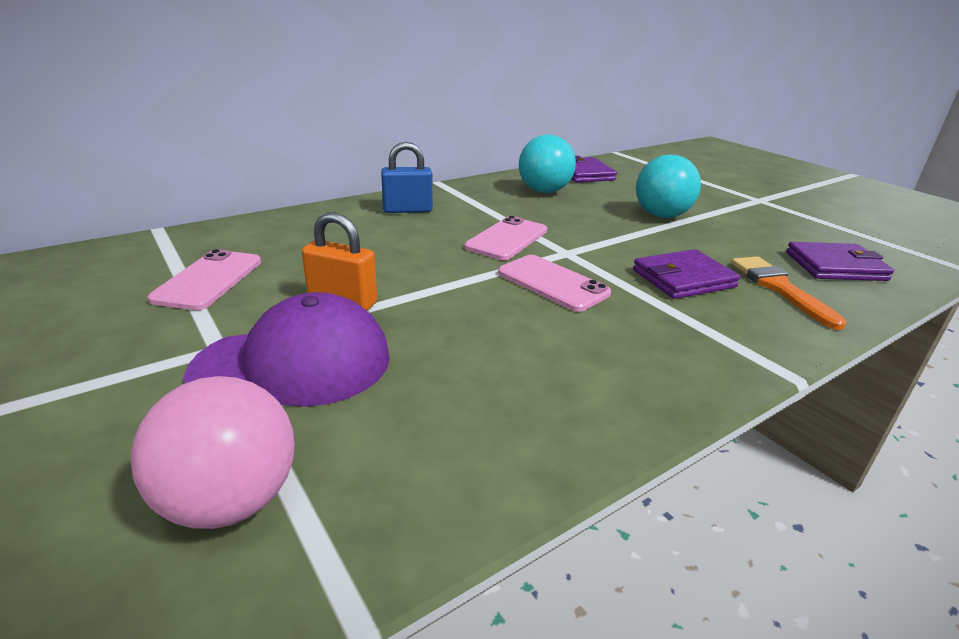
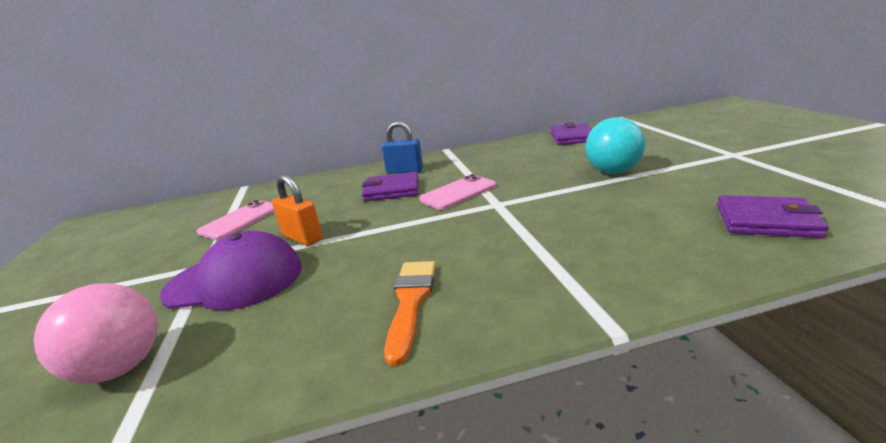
camera: 25 degrees right, 5 degrees down
pink phone [498,255,611,312] -> none
turquoise ball [519,134,576,193] -> none
purple wallet [633,249,740,299] -> purple wallet moved to [362,172,419,202]
orange brush [731,256,847,330] -> orange brush moved to [384,261,436,366]

